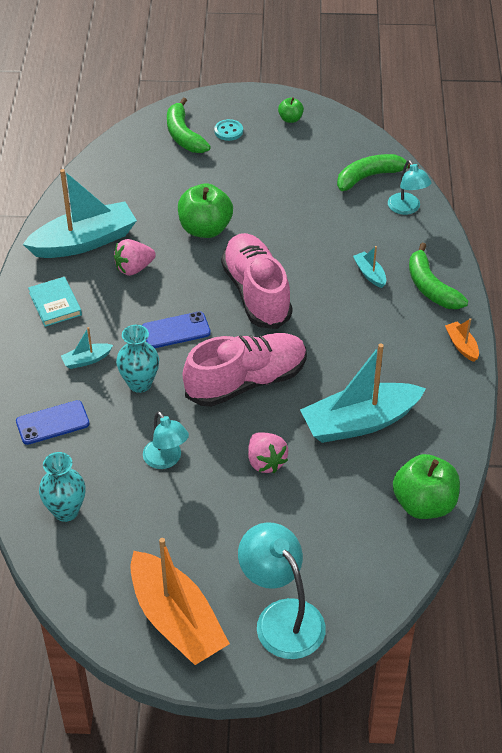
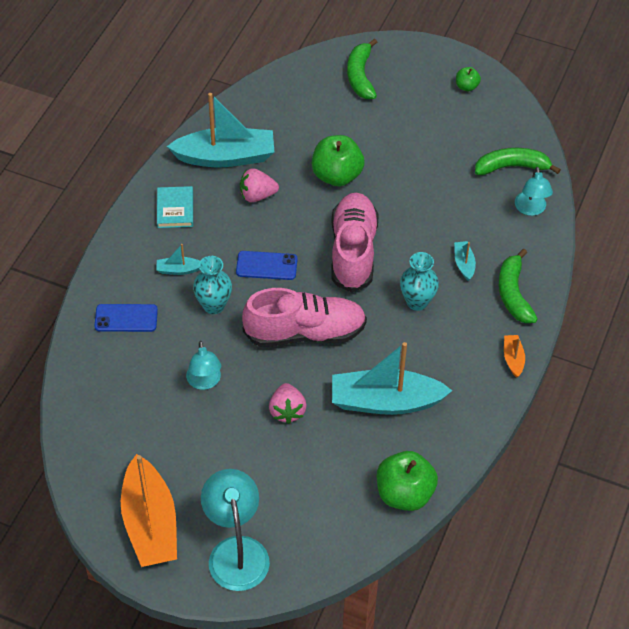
camera: 20 degrees right, 5 degrees up
turquoise vase [39,452,86,522] -> turquoise vase moved to [400,252,439,311]
turquoise button [214,119,243,141] -> none

